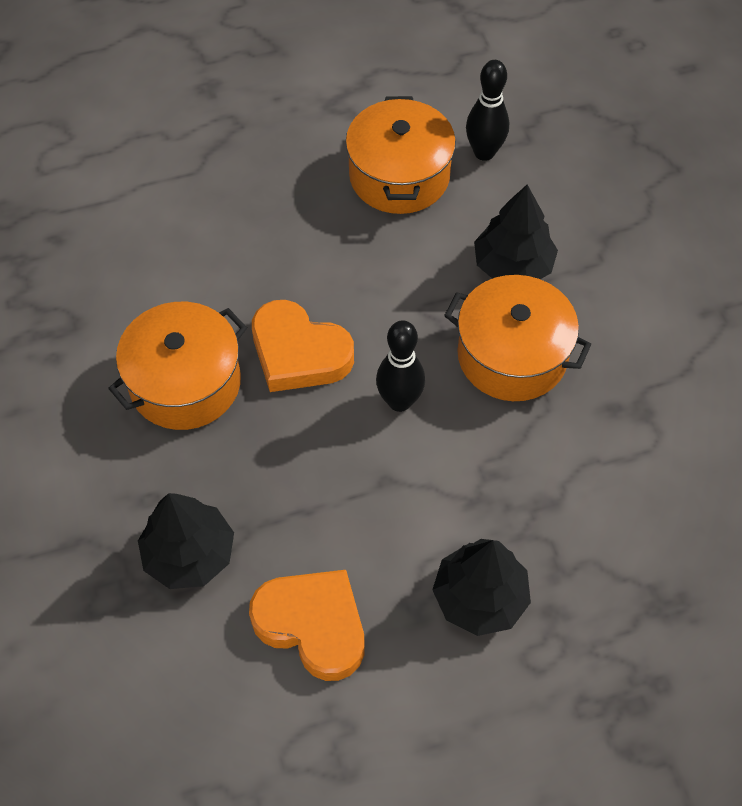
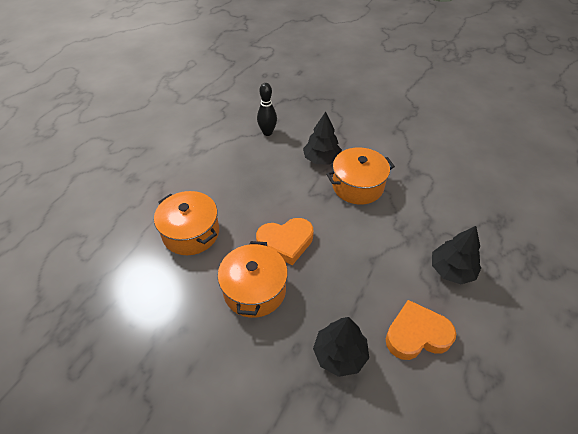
camera: 45 degrees left, 10 degrees down
orange pot [346,96,456,214] -> orange pot moved to [154,191,219,255]
black bowling pin [376,320,425,412] -> none

